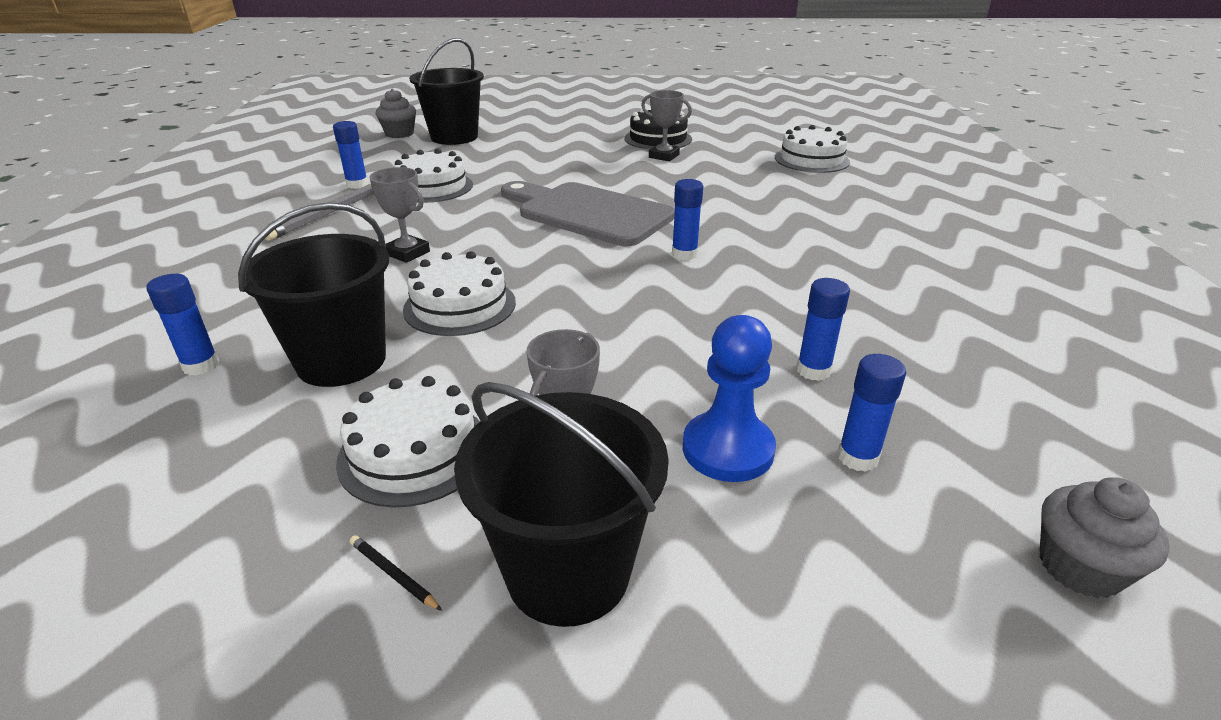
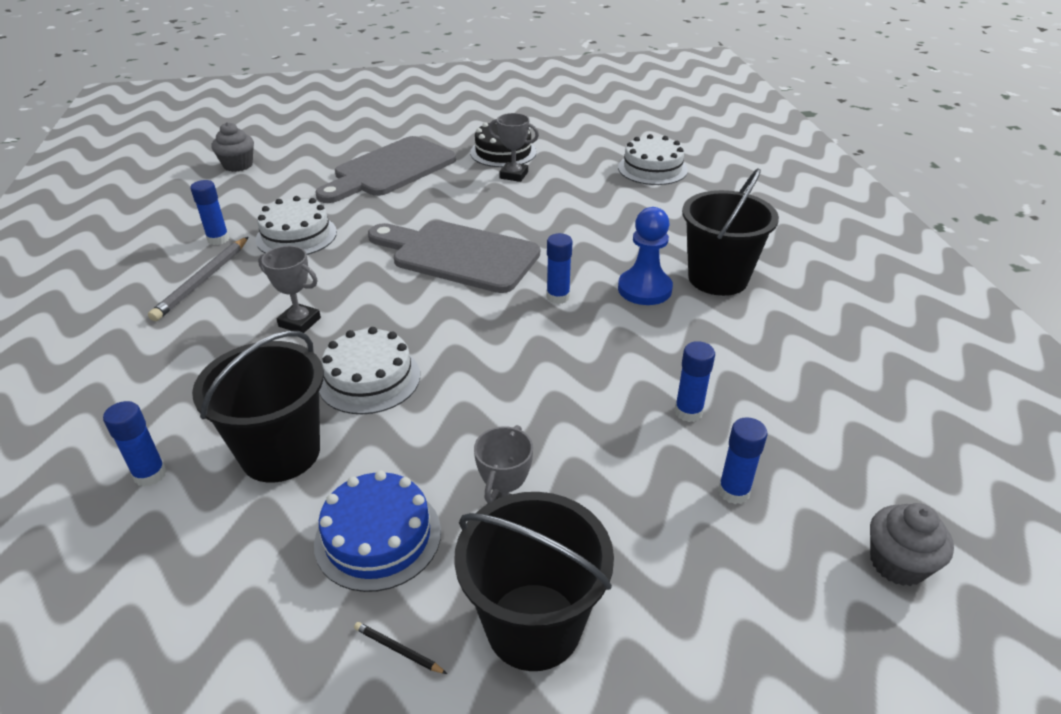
camera: 10 degrees left, 5 degrees up
white cake [336,376,480,508] -> blue cake [314,471,441,592]
black bucket [409,38,484,145] -> black bucket moved to [682,168,779,296]
blue pawn [683,315,776,482] -> blue pawn moved to [618,207,673,305]
none -> grey cutting board [315,136,456,203]

